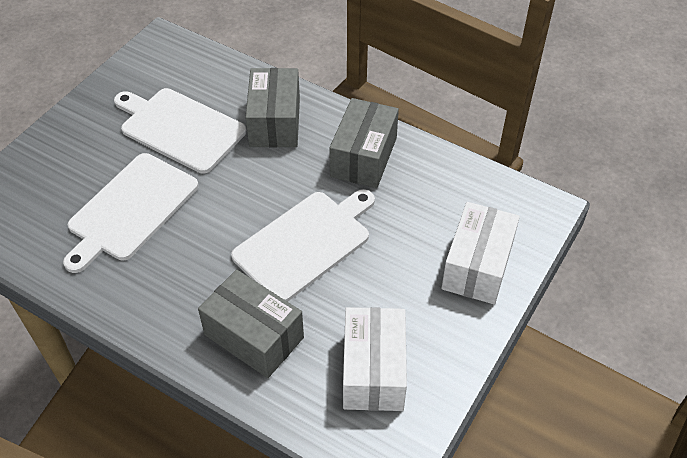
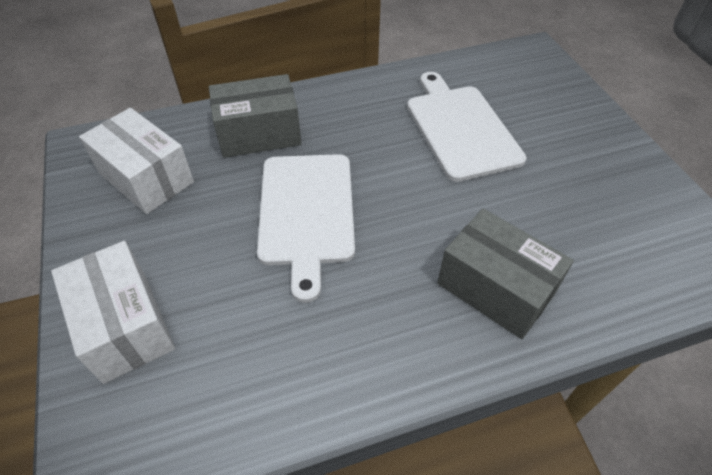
camera: 130 degrees right, 0 degrees up
white cutting board [114,88,247,174] -> none
grey box [329,98,399,188] -> none

